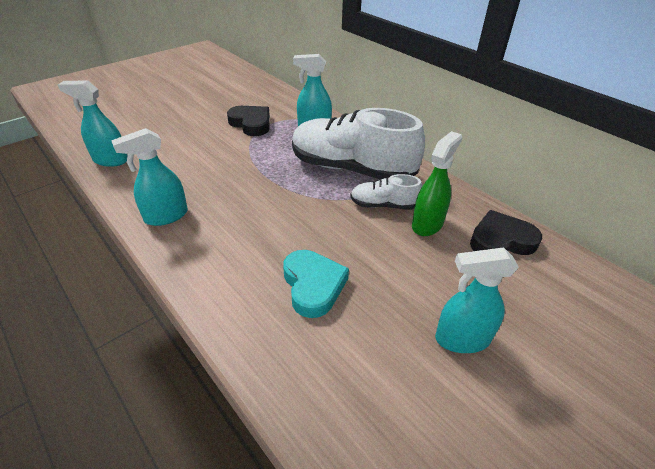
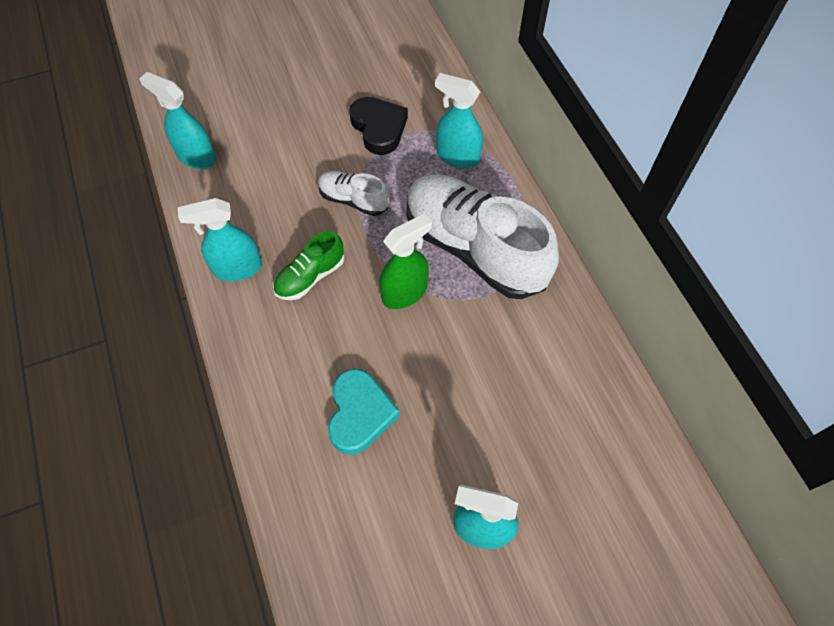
camera: 20 degrees right, 20 degrees up
white shoe [350,174,422,210] -> white shoe moved to [318,171,389,216]
green spray bottle [412,131,462,236] -> green spray bottle moved to [379,213,432,309]
black heart [470,210,542,255] -> none
none -> green shoe [273,231,345,300]

